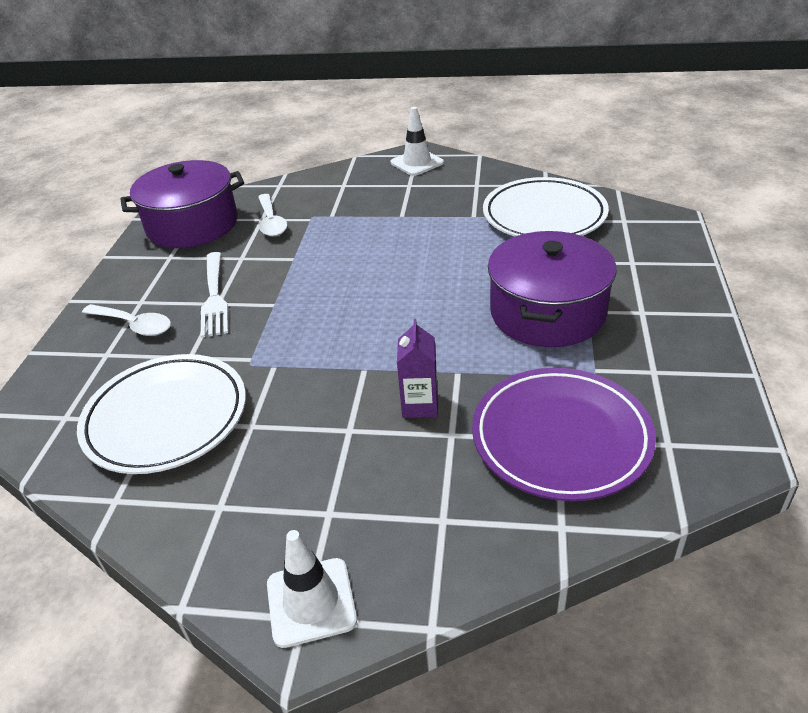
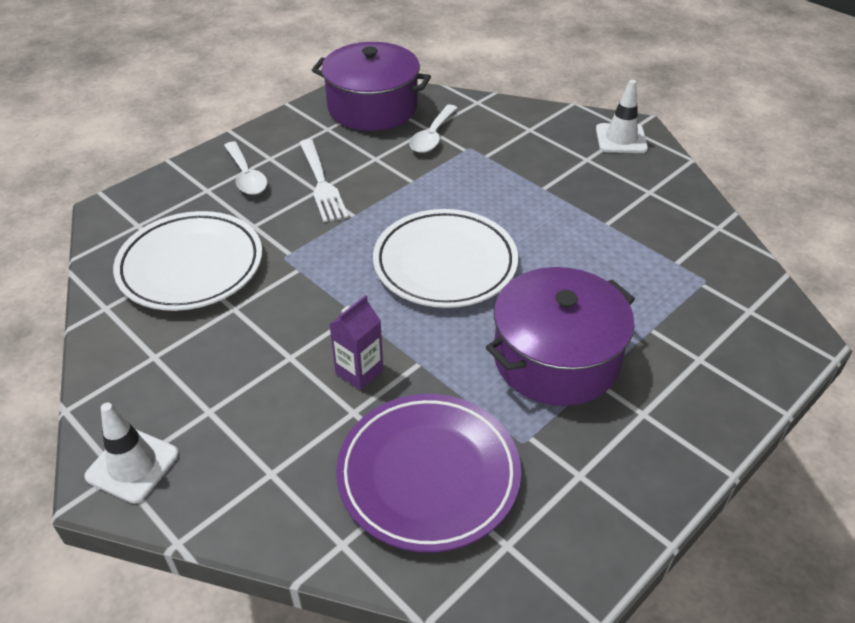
camera: 35 degrees right, 5 degrees up
white fork [201,252,228,338] -> white fork turned 45 degrees counterclockwise [299,139,348,222]
white plate [483,177,609,237] -> white plate moved to [373,209,518,308]

